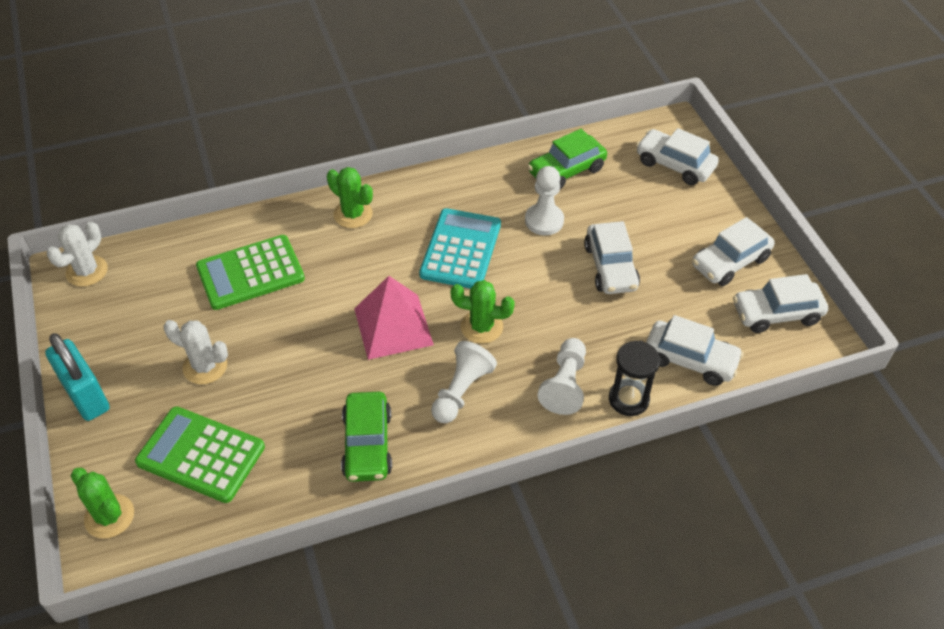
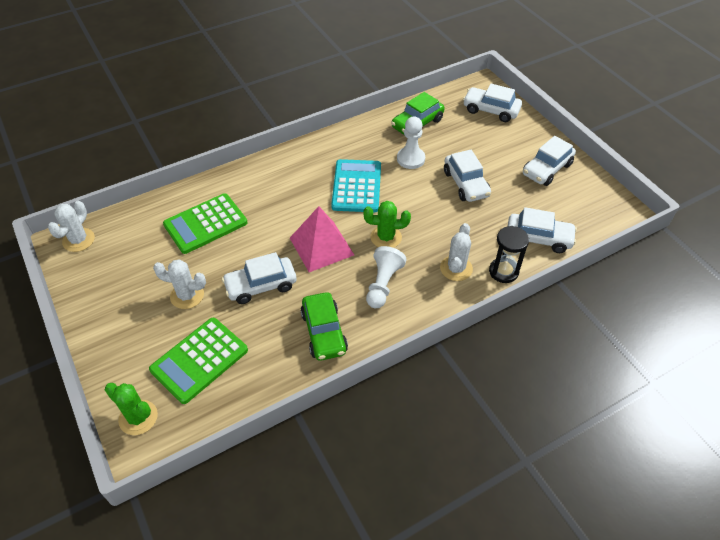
camera: 10 degrees left, 0 degrees up
turquoise padlock [45,333,110,421] -> none
green calculator [135,406,265,503] -> green calculator turned 60 degrees counterclockwise [149,318,248,404]
green cactus [327,167,373,228] -> none
white pawn [537,338,586,415] -> white cactus [440,223,473,281]
white car [733,274,828,333] -> white car moved to [222,252,297,304]

